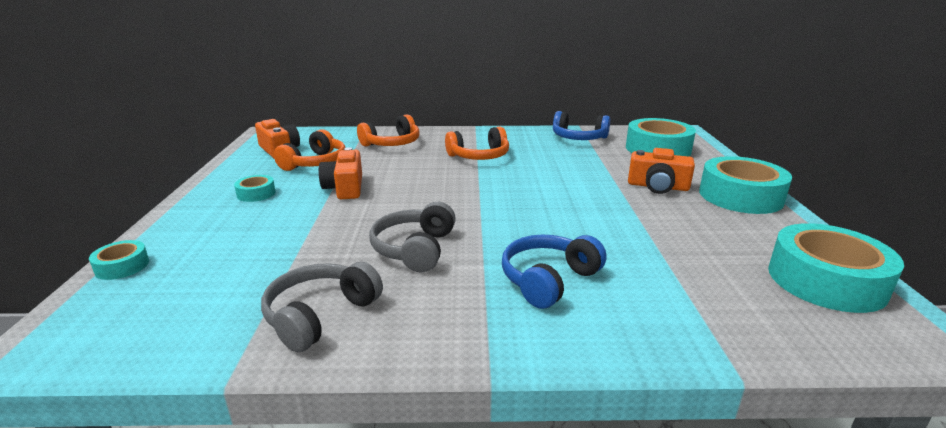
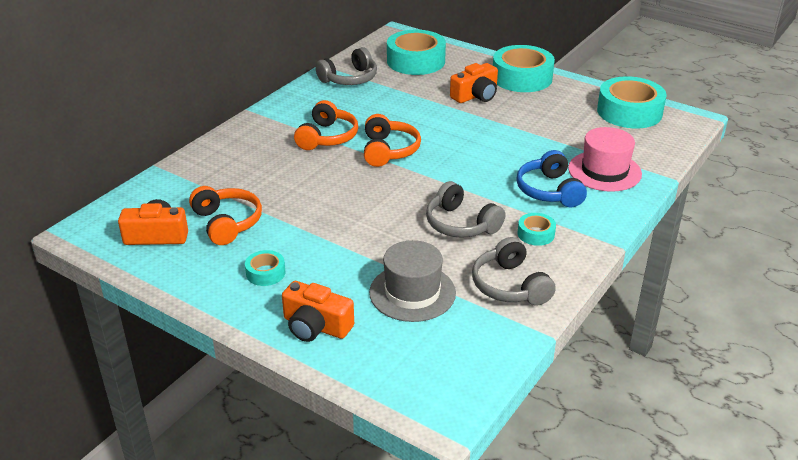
camera: 55 degrees left, 10 degrees up
turquoise tape [89,240,149,280] -> turquoise tape moved to [518,213,556,246]
orange camera [319,147,362,199] -> orange camera moved to [282,281,354,342]
orange headphones [357,114,420,147] -> orange headphones moved to [364,114,421,167]
blue headphones [553,111,610,140] -> grey headphones [315,47,377,85]
none -> grey hat [369,240,456,322]
none -> pink hat [568,127,642,192]

